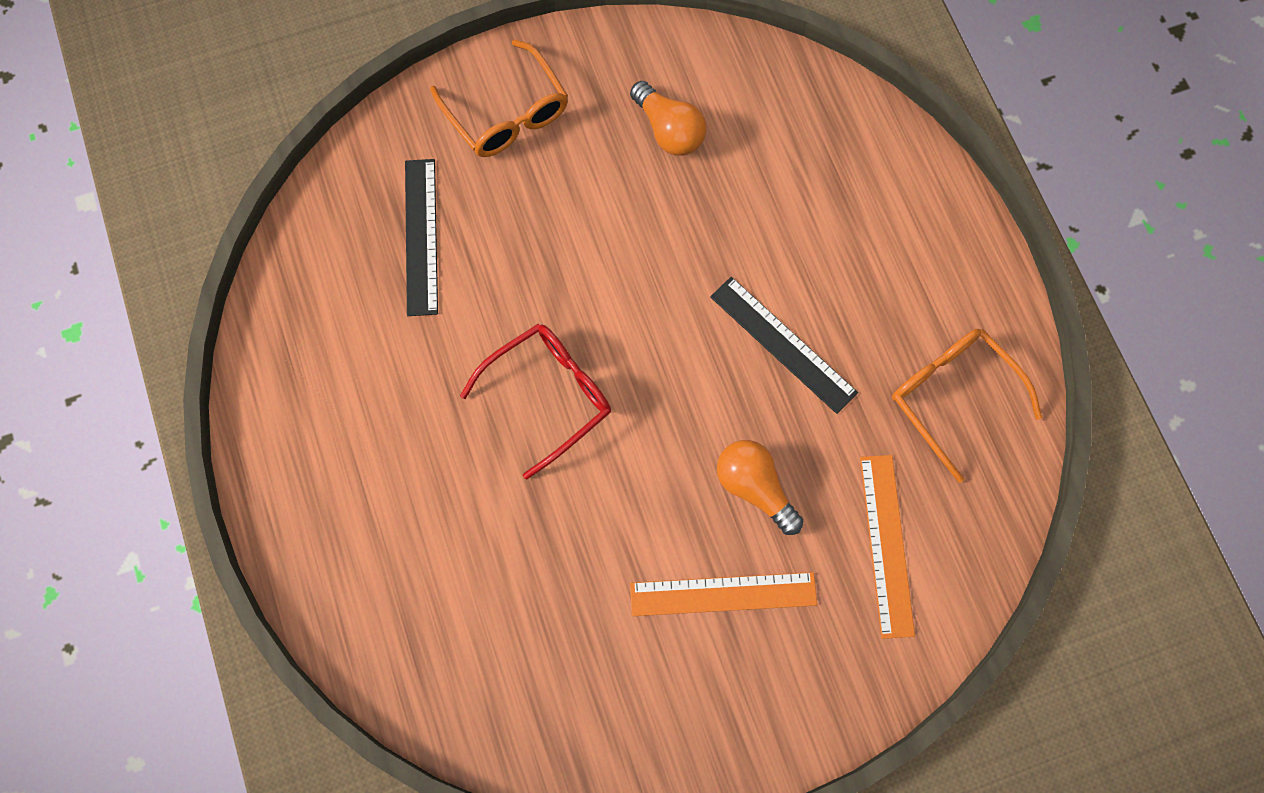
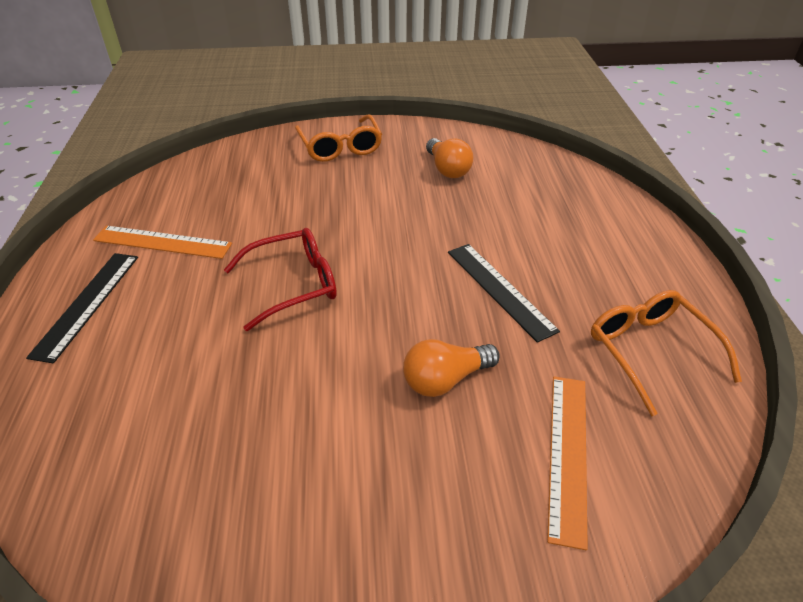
camera: 15 degrees right, 30 degrees down
black ruler [405,159,438,316] -> black ruler moved to [26,253,138,363]
orange ruler [630,572,817,616] -> orange ruler moved to [93,226,232,259]
orange light bulb [717,440,803,535] -> orange light bulb turned 90 degrees counterclockwise [403,339,500,397]

